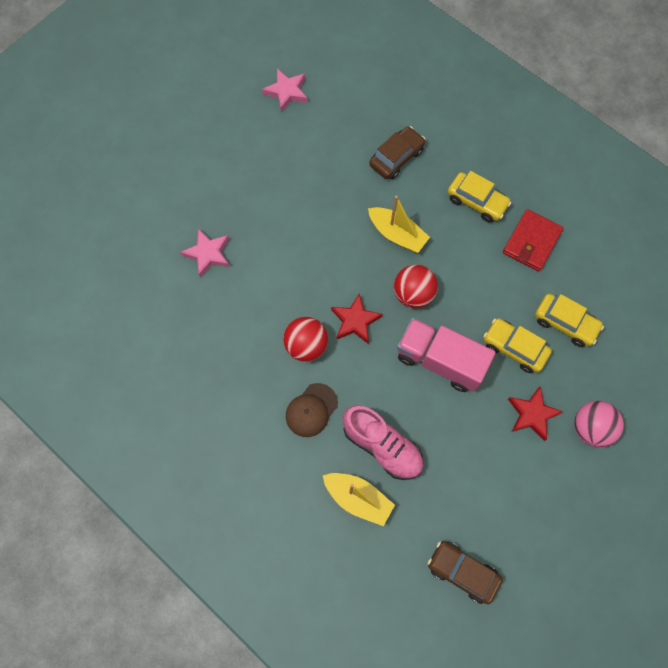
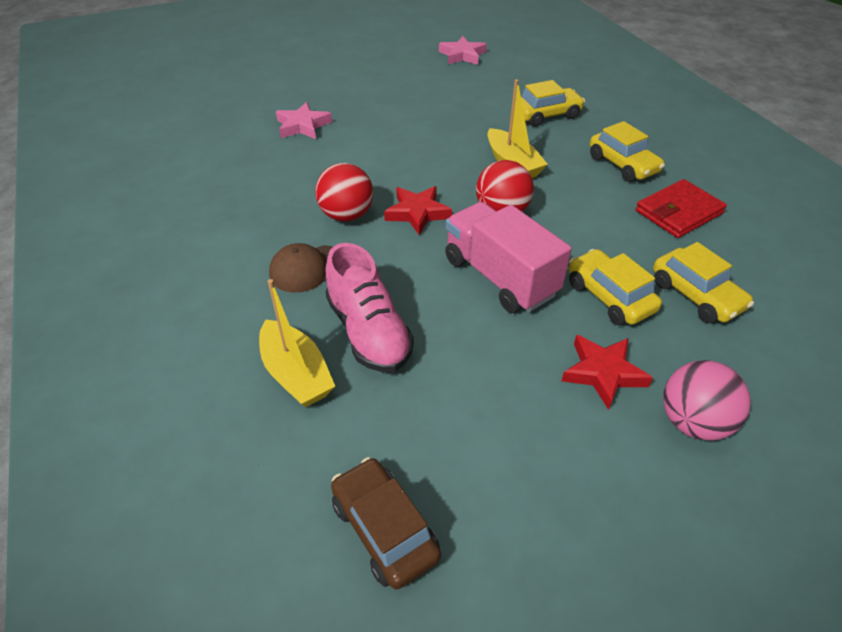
camera: 25 degrees right, 25 degrees down
brown car [369,126,425,180] -> yellow car [521,80,585,127]

